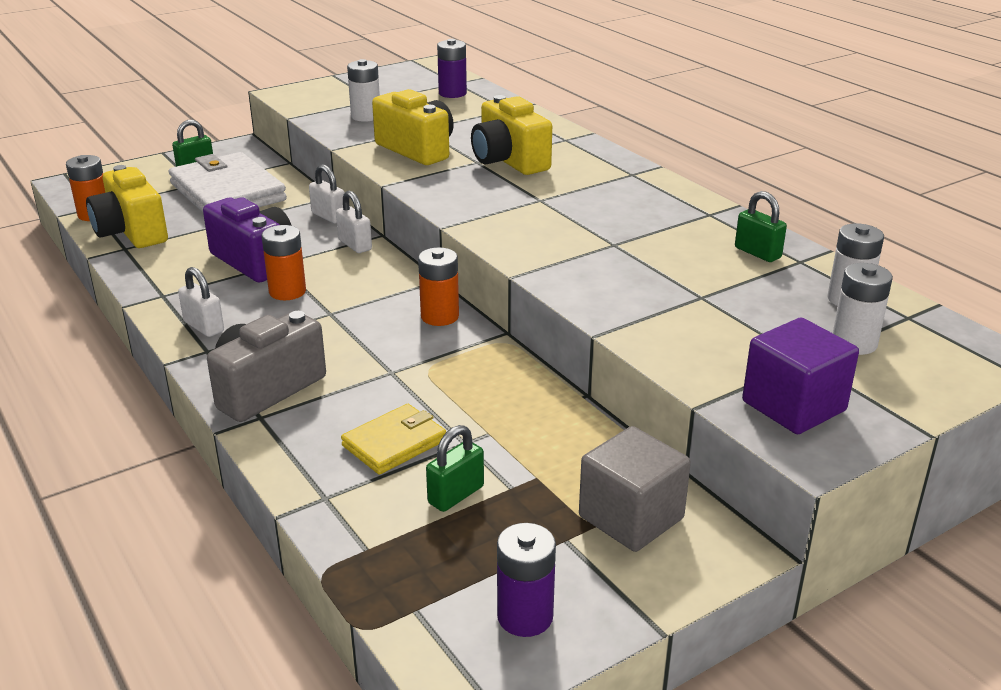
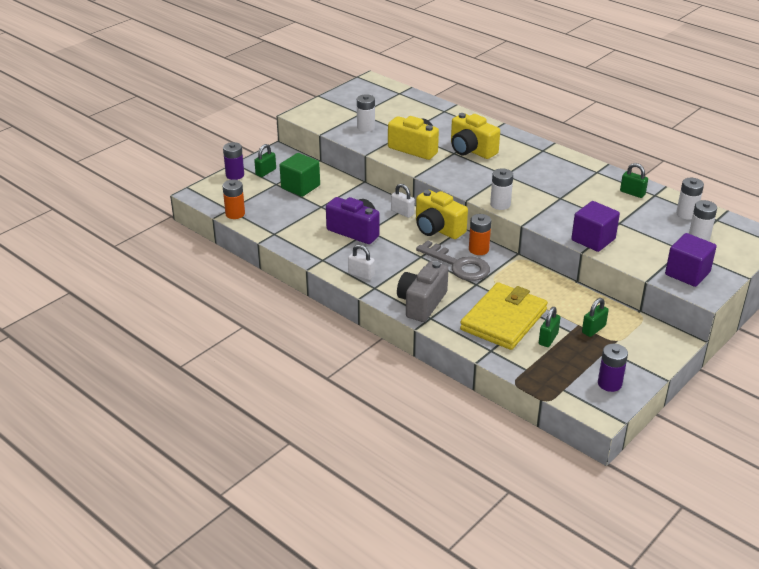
camera: 15 degrees left, 5 degrees up
yellow camera [86,165,168,248] -> yellow camera moved to [416,190,468,239]
white wallet [169,152,287,212] -> green cube [280,153,320,197]
orange battery [262,225,306,300] -> none
white padlock [309,165,345,223] -> none
yellow wallet [341,404,446,475] -> yellow wallet [460,282,548,350], size x1.86
purple battery [437,39,467,98] -> purple battery moved to [223,142,244,180]
grey cube [579,426,691,552] -> none
none -> grey key [416,240,490,281]
none -> white battery [490,168,513,210]
none -> purple cube [571,201,620,252]
none -> green padlock [582,298,609,337]

